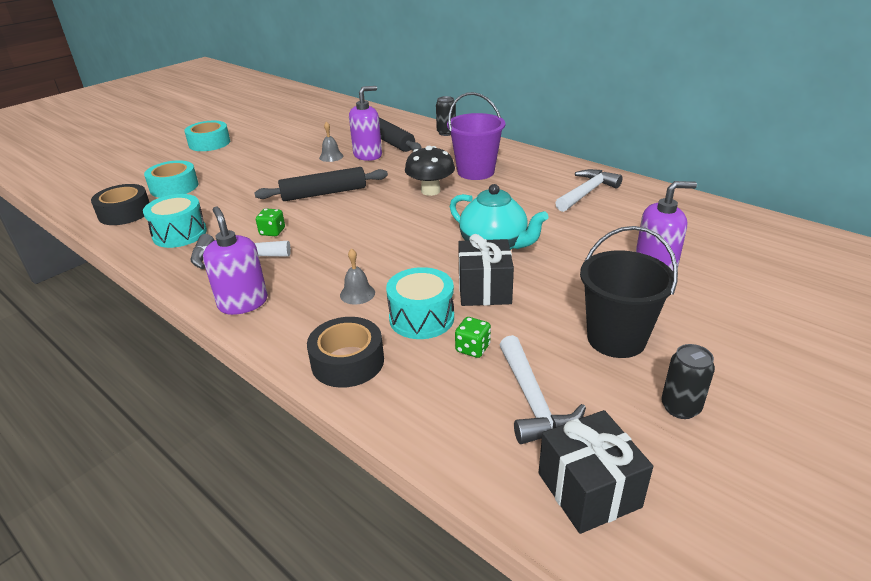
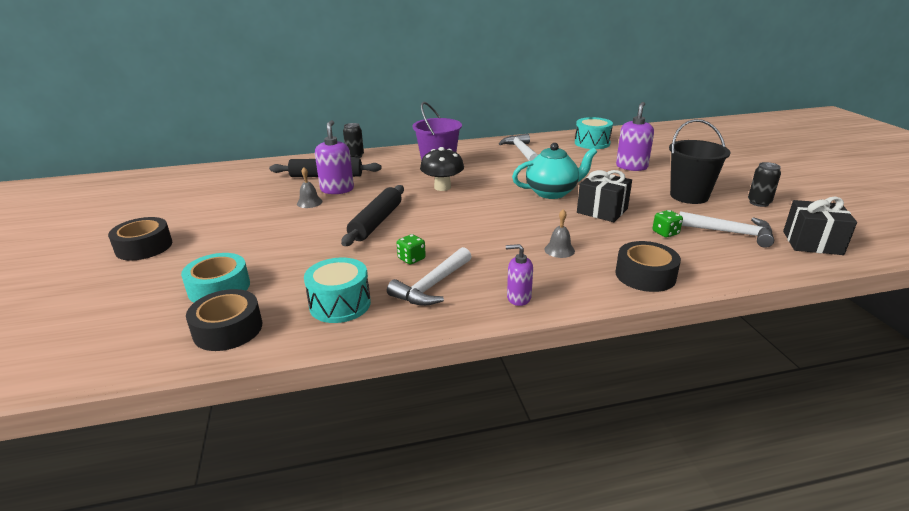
camera: 55 degrees left, 5 degrees down
turquoise tape [184,121,230,151] -> black tape [108,217,172,261]
purple soap dispenser [203,207,268,315] -> purple soap dispenser [506,244,533,306], size x0.63
turquoise drum [386,267,454,339] -> turquoise drum moved to [575,117,613,149]

